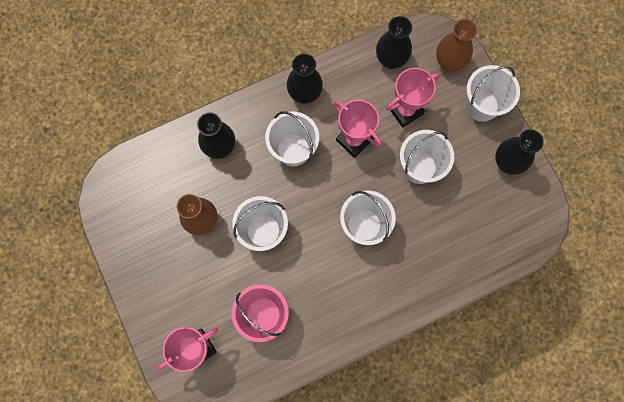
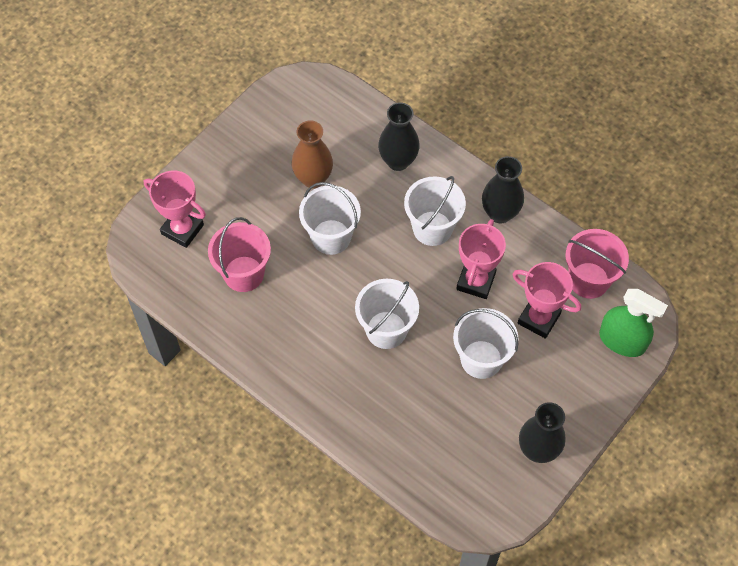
camera: 65 degrees right, 15 degrees down
black vase [376,16,412,69] -> pink bucket [566,229,629,299]
brown vase [436,19,477,72] -> green spray bottle [599,289,668,357]
white bucket [465,65,520,122] -> none

